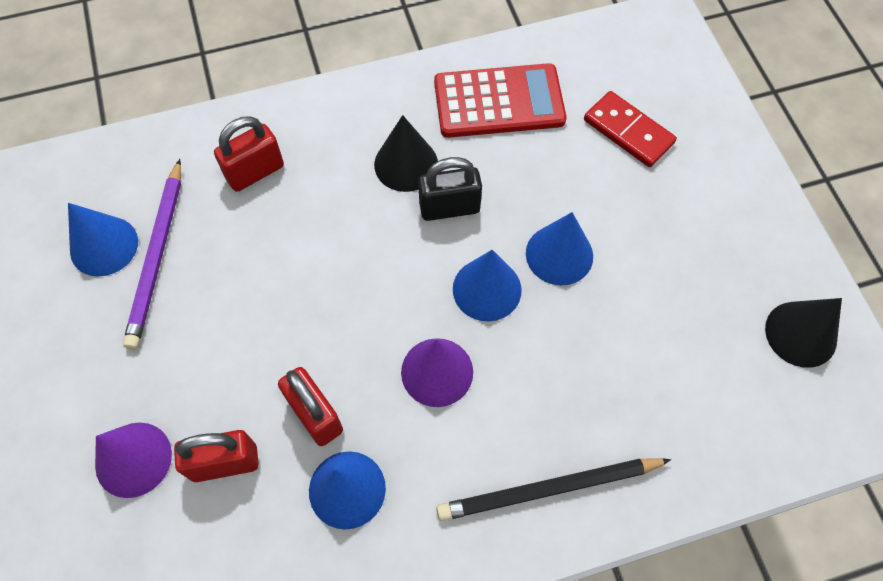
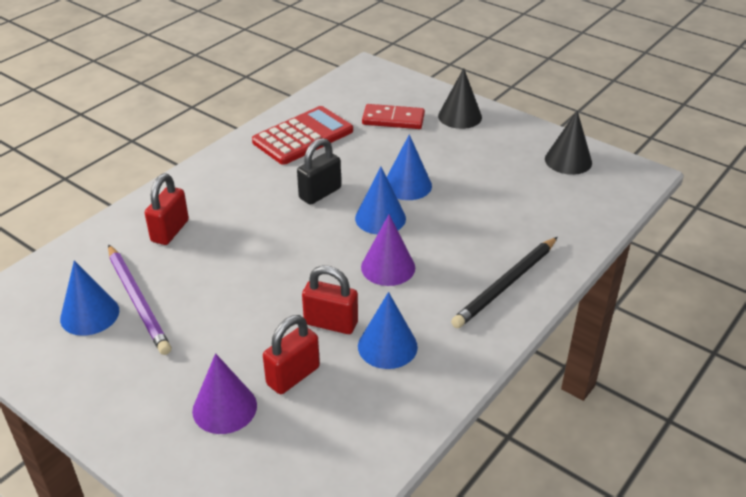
camera: 35 degrees left, 25 degrees down
black cone [374,115,438,192] -> black cone moved to [438,68,482,129]

